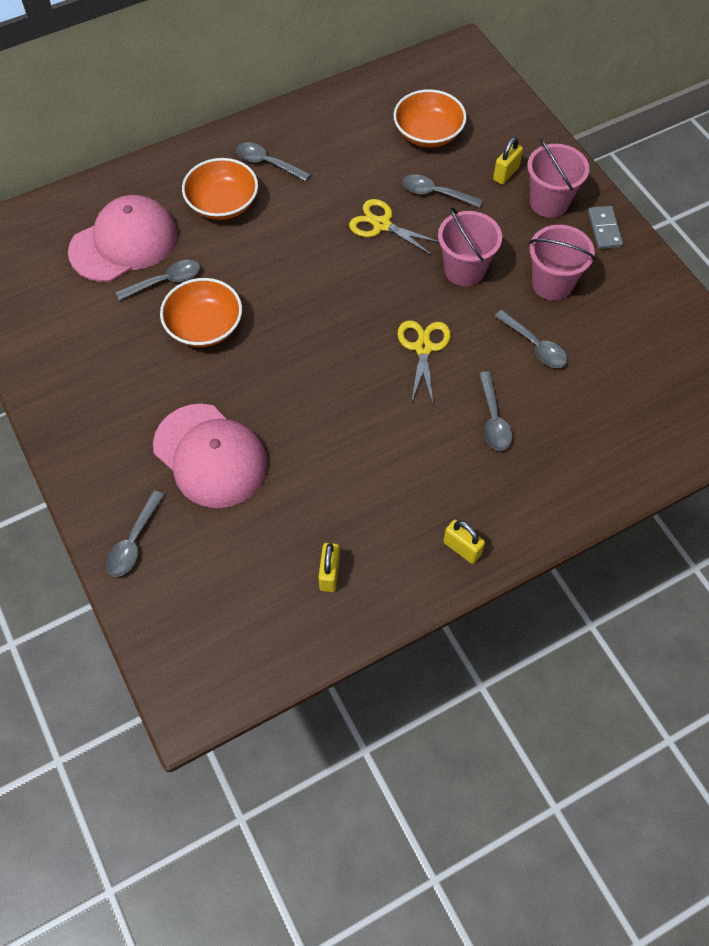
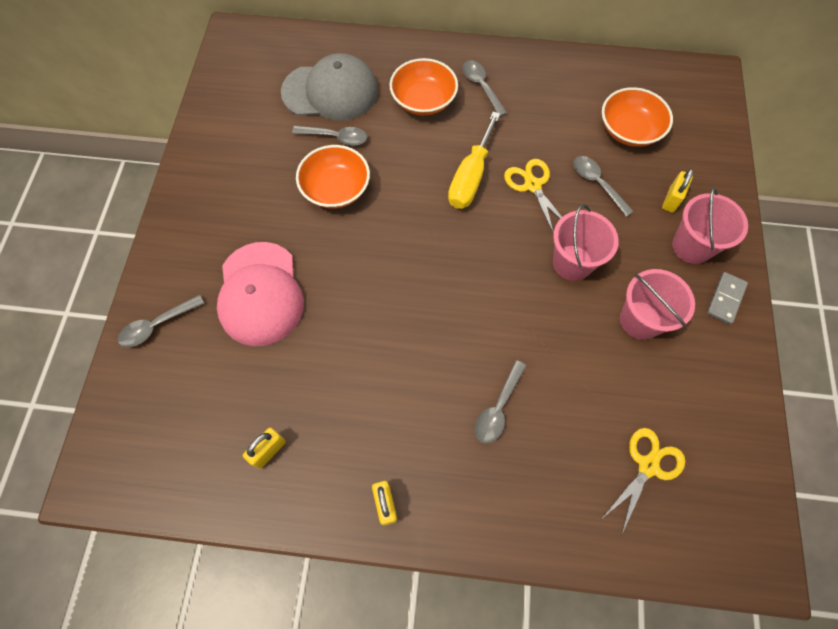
camera: 35 degrees right, 5 degrees up
pink cap [68,195,177,282] -> grey cap [281,53,378,121]
yellow scissors [398,320,451,404] -> yellow scissors moved to [602,428,685,534]
yellow padlock [493,137,523,185] -> yellow padlock turned 45 degrees counterclockwise [662,169,693,213]
grey spoon [495,310,568,368] -> none
none -> yellow screwdriver [448,112,500,209]

